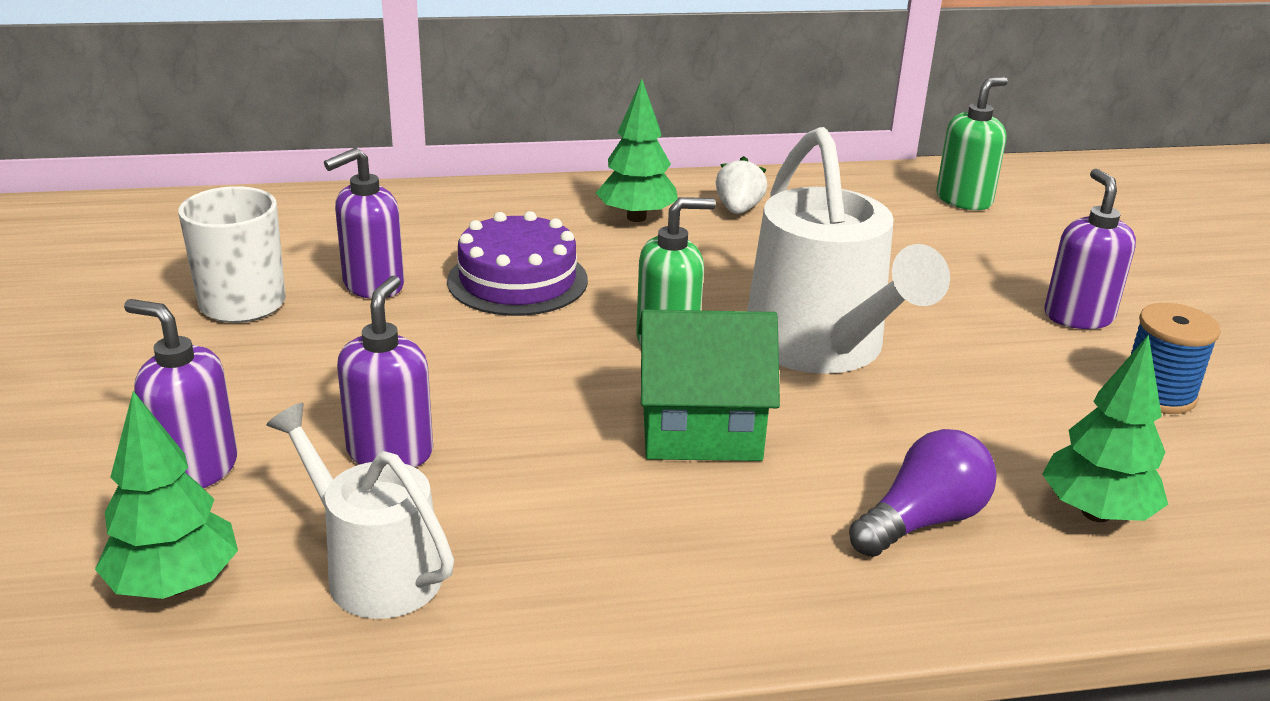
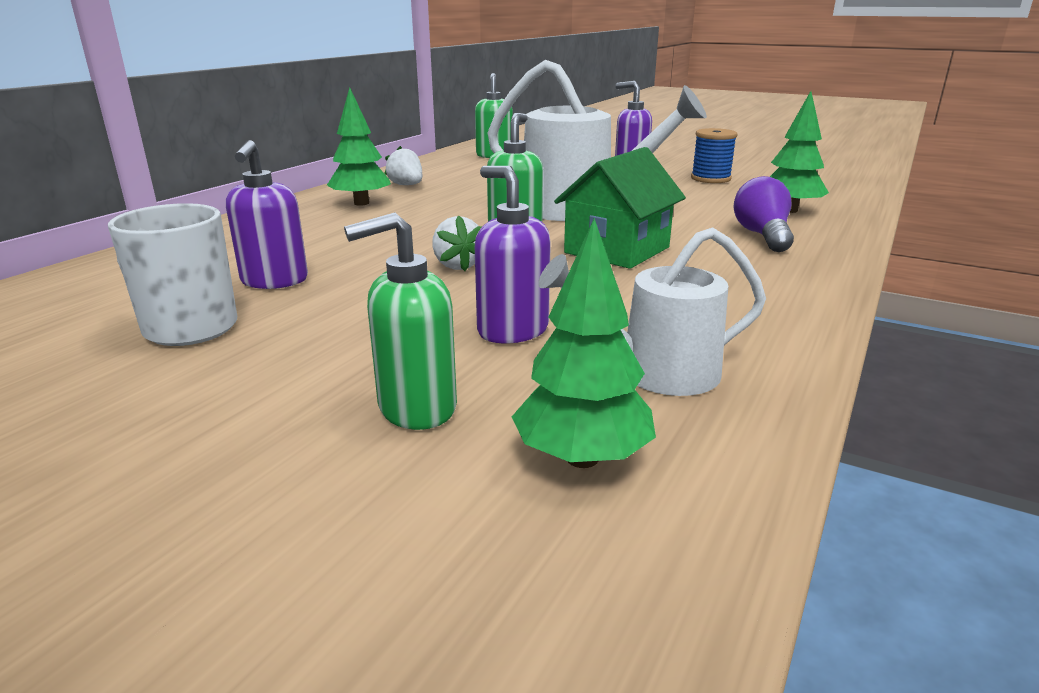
camera: 50 degrees left, 5 degrees down
purple soap dispenser [124,299,237,488] -> green soap dispenser [344,213,457,430]
purple cake [447,211,588,316] -> none
none -> white strawberry [432,215,481,271]

